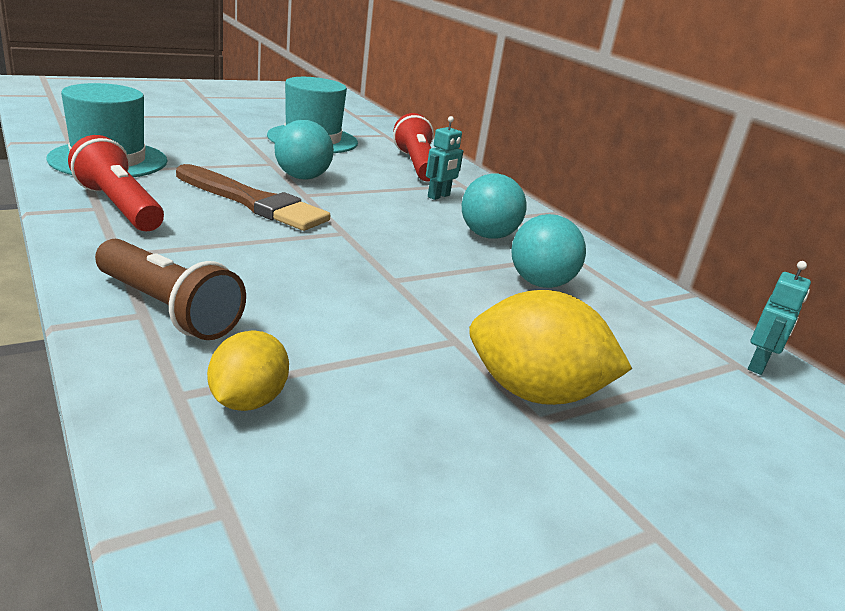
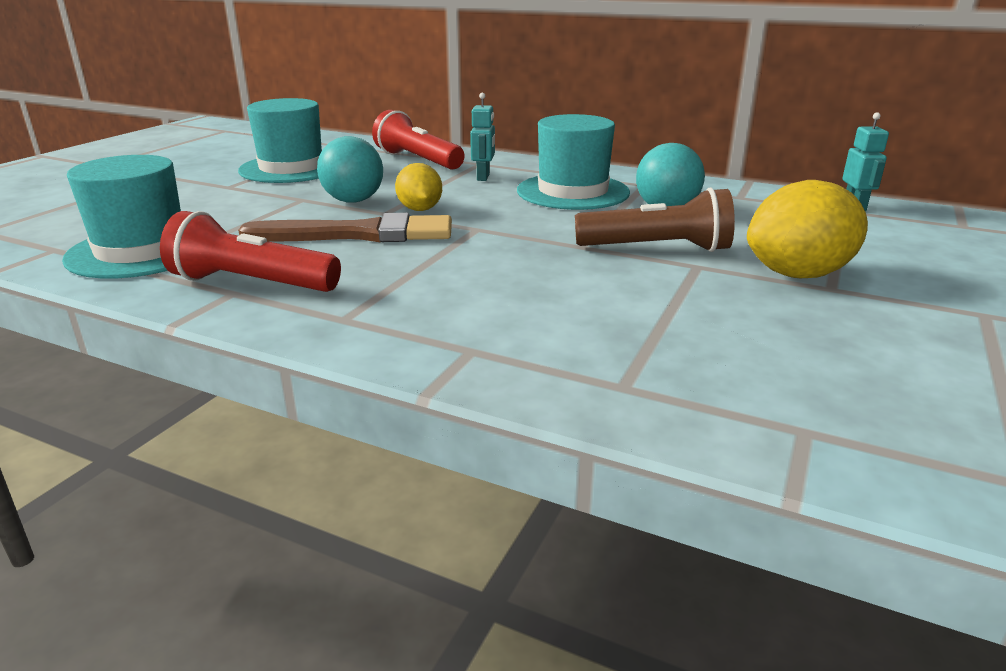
camera: 30 degrees left, 0 degrees up
brown flashlight [95,239,246,340] -> brown flashlight moved to [575,187,735,252]
yellow lemon [207,331,289,411] -> yellow lemon moved to [395,163,442,211]
turquoise ball [462,174,526,239] -> turquoise hat [517,114,630,210]

